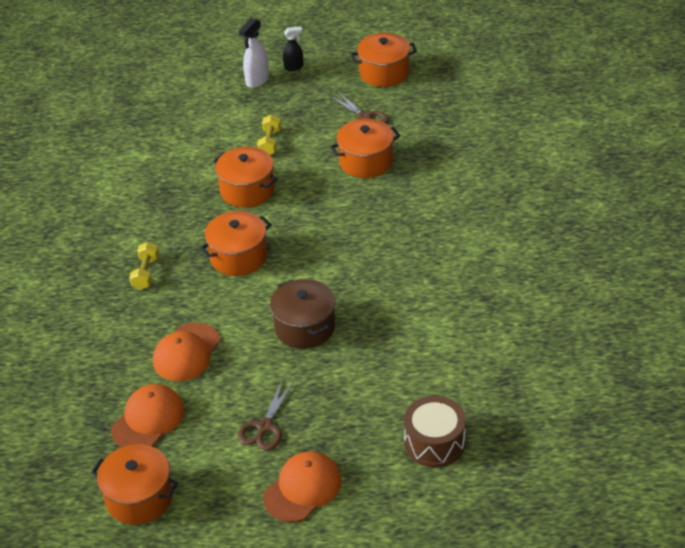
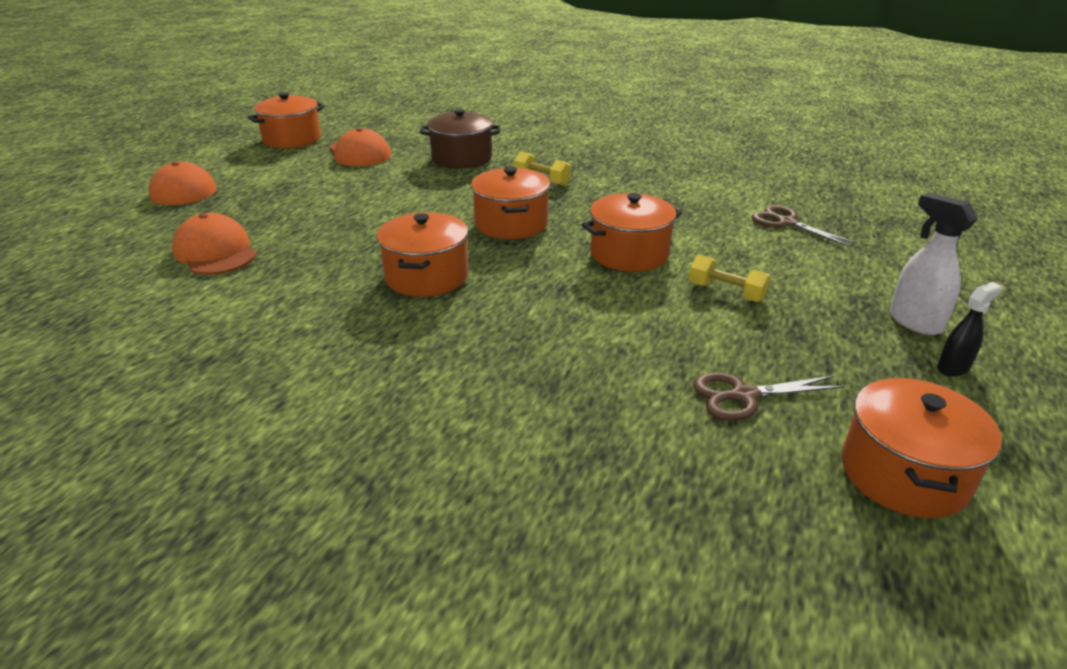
camera: 115 degrees right, 10 degrees down
orange cap [153,323,220,381] -> orange cap moved to [172,213,257,275]
brown scissors [238,379,294,450] -> brown scissors moved to [751,205,858,247]
brown pot [270,279,335,349] -> brown pot moved to [420,109,500,169]
black spray bottle [283,27,304,71] -> black spray bottle turned 135 degrees counterclockwise [937,282,1002,377]
orange pot [330,119,400,178] -> orange pot moved to [377,212,468,297]
brown drum [404,396,466,467] -> none

